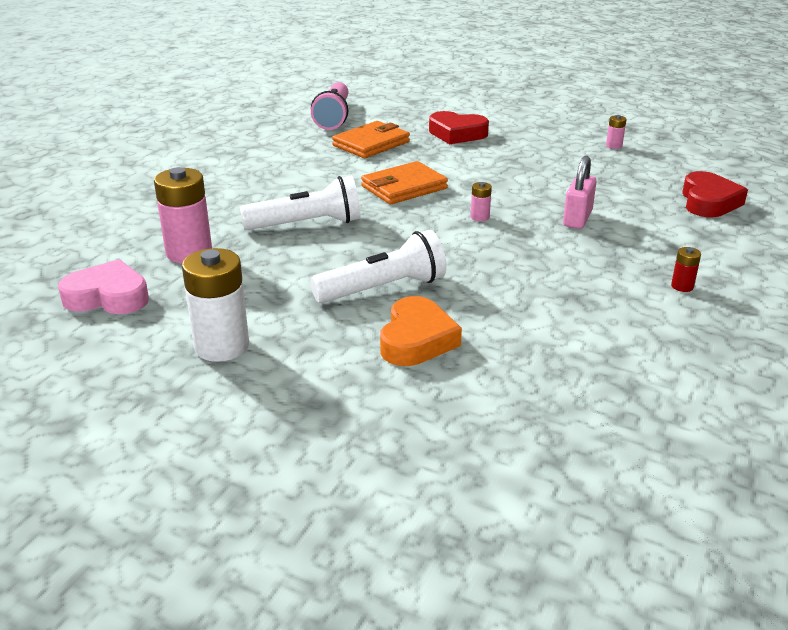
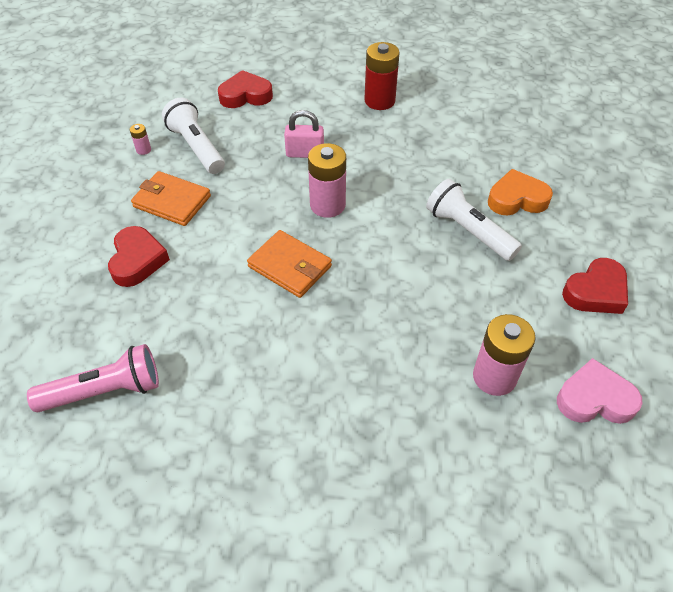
camera: 110 degrees left, 20 degrees up
pink heart [58,259,149,314] -> pink heart turned 105 degrees clockwise [557,358,643,424]
white battery [182,248,249,362] -> red heart [562,258,628,314]
white flashlight [240,176,360,230] -> white flashlight moved to [162,98,225,174]
orange wallet [332,121,410,158] -> orange wallet moved to [131,171,211,226]
pink battery [471,182,492,221] -> pink battery [308,143,346,218], size x2.22
red battery [671,247,701,292] -> red battery [364,42,400,110], size x2.22

